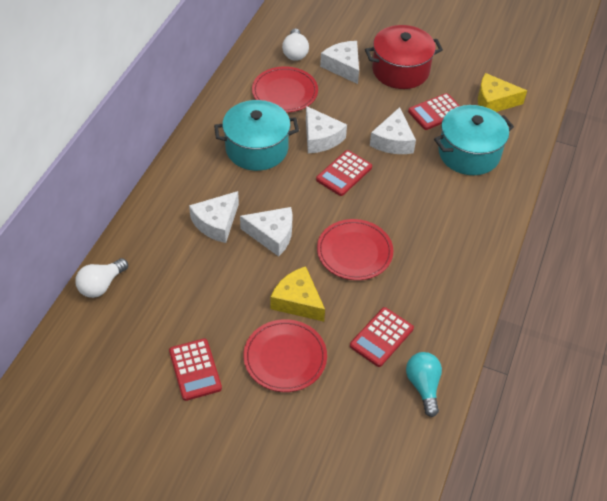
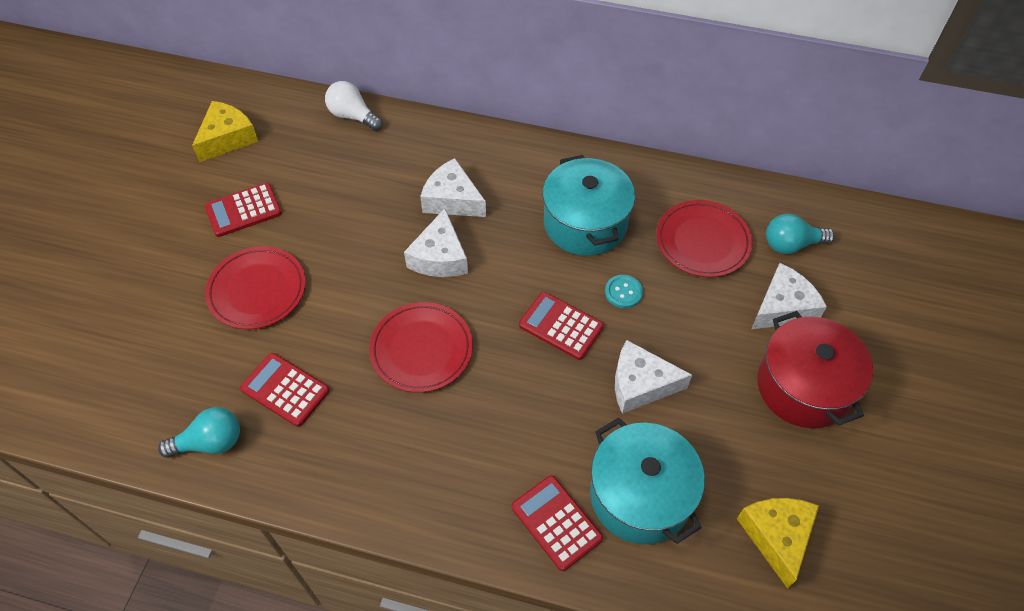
camera: 85 degrees right, 5 degrees up
yellow cheese [271,266,325,322] -> yellow cheese moved to [192,101,259,162]
white light bulb [282,28,309,61] -> turquoise light bulb [766,214,835,254]
white cheese [306,106,347,153] -> turquoise button [605,275,643,308]
red calculator [408,93,460,130] -> red calculator moved to [512,475,603,571]

